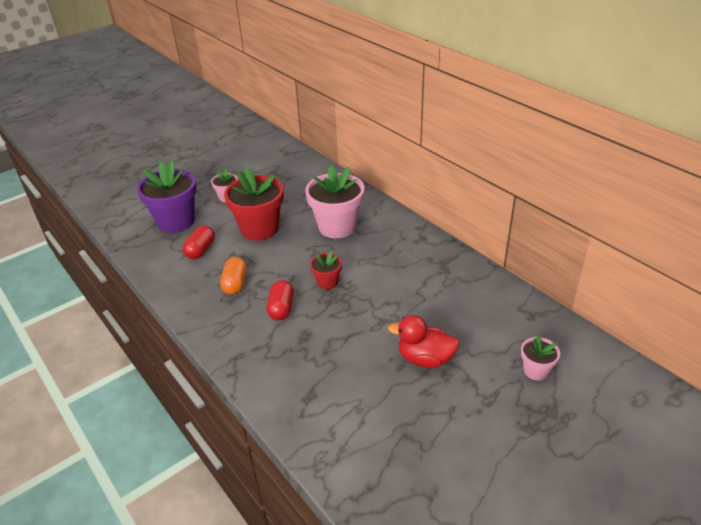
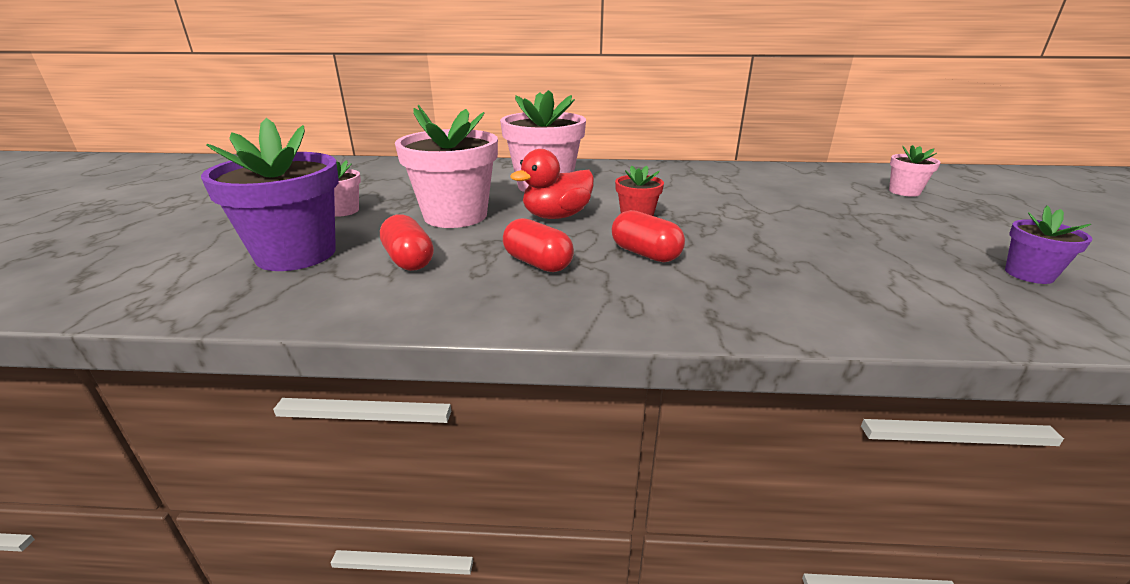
camera: 50 degrees left, 10 degrees down
orange capsule [220,257,247,295] -> red capsule [503,218,574,272]
red flower pot [224,167,284,241] -> pink flower pot [395,105,498,228]
red duck [388,315,460,368] -> red duck moved to [510,149,594,219]
none -> purple flower pot [1005,205,1093,284]

